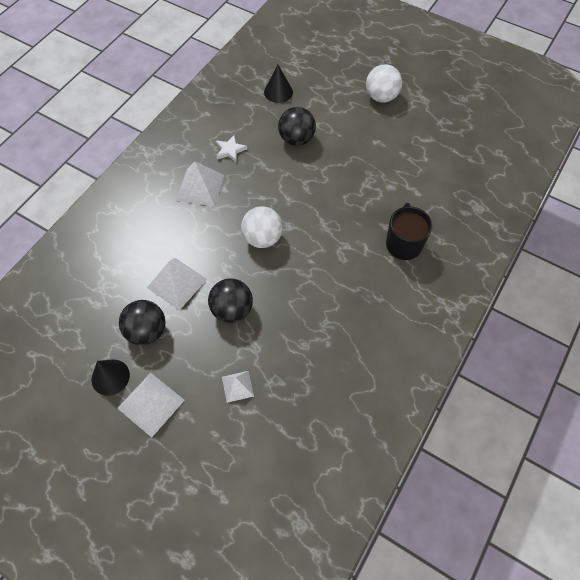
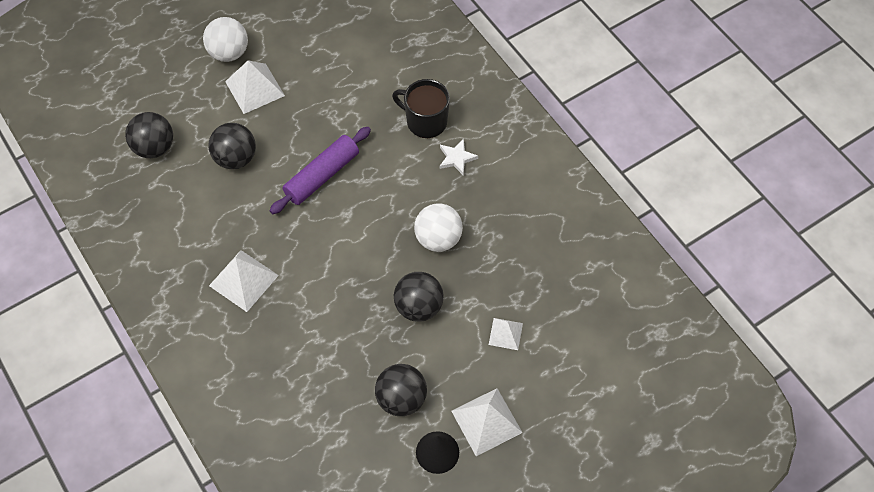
camera: 65 degrees left, 0 degrees up
white pyramid [147,258,207,310] -> white pyramid moved to [225,60,285,114]
white star [216,135,247,163] -> white star moved to [440,139,478,175]
white ball [241,206,283,248] -> white ball moved to [414,203,463,252]
black cone [264,65,293,103] -> black ball [125,112,173,158]
none -> purple rolling pin [270,127,371,214]

